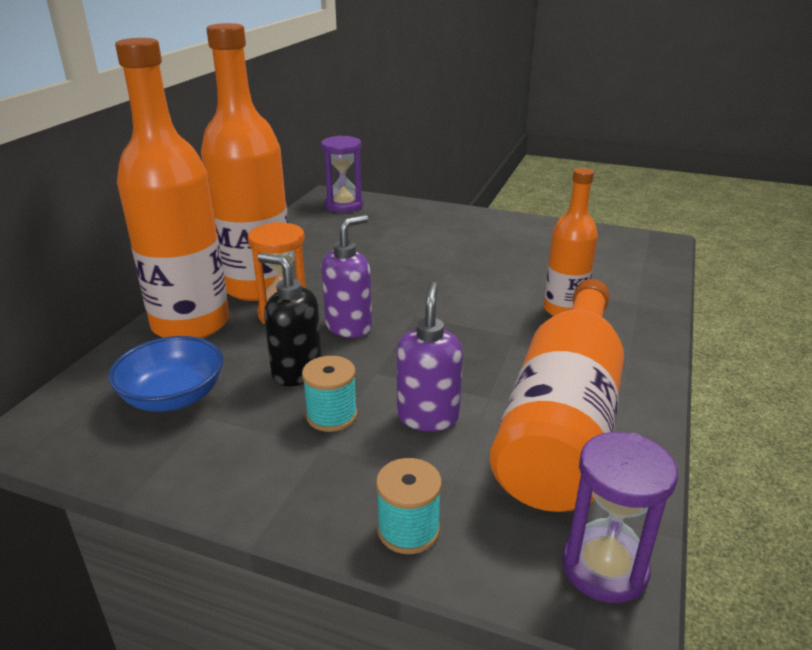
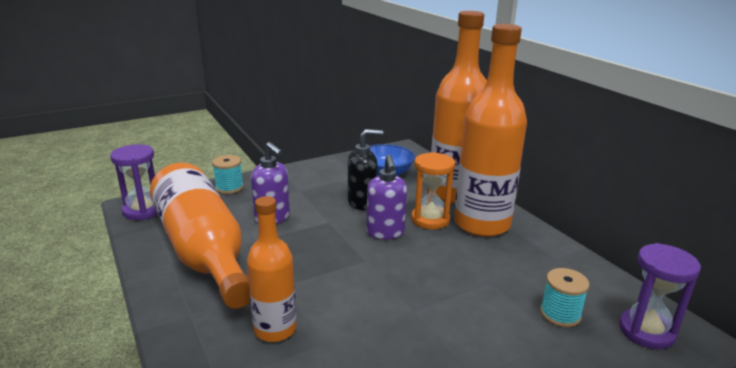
camera: 130 degrees right, 5 degrees down
turquoise spool [302,356,358,432] -> turquoise spool moved to [540,268,590,328]

